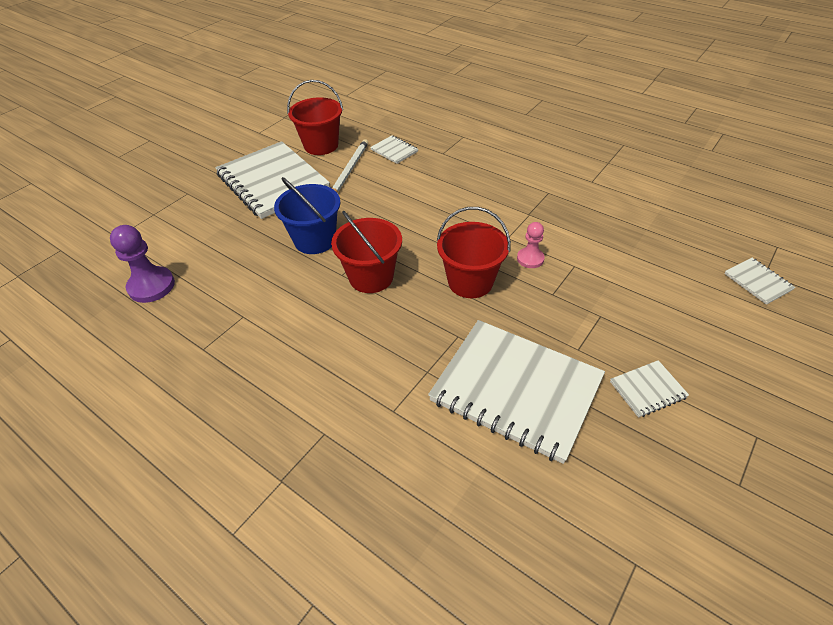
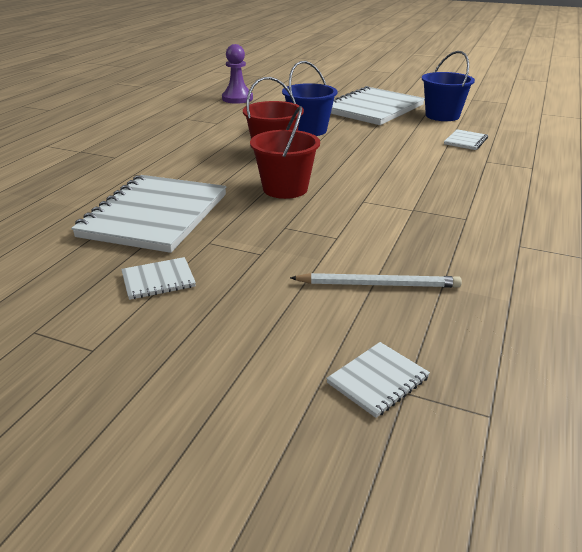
camera: 75 degrees right, 15 degrees down
red bucket [287,80,343,155] -> blue bucket [422,51,475,121]
white pencil [332,139,368,193] -> white pencil moved to [290,273,462,288]
pink pawn [517,222,545,268] -> none
white notebook [610,360,689,418] -> white notebook turned 75 degrees counterclockwise [121,257,196,300]

